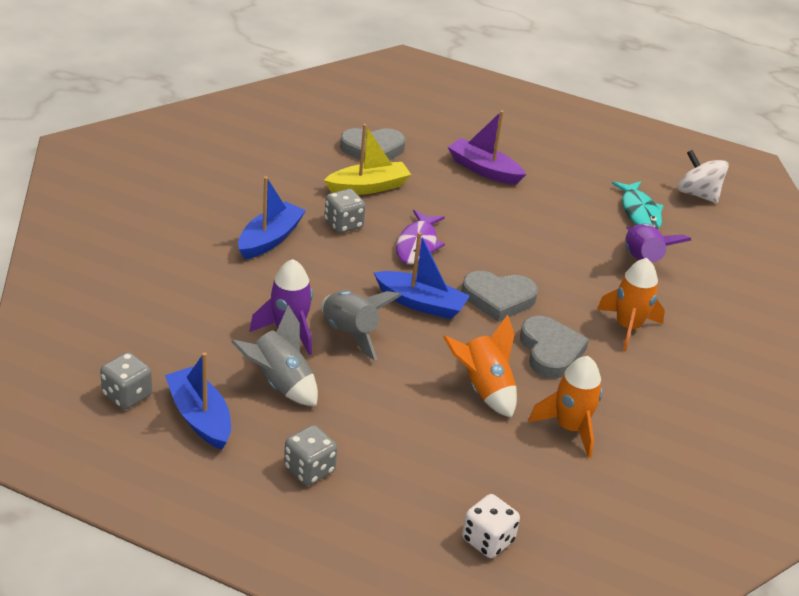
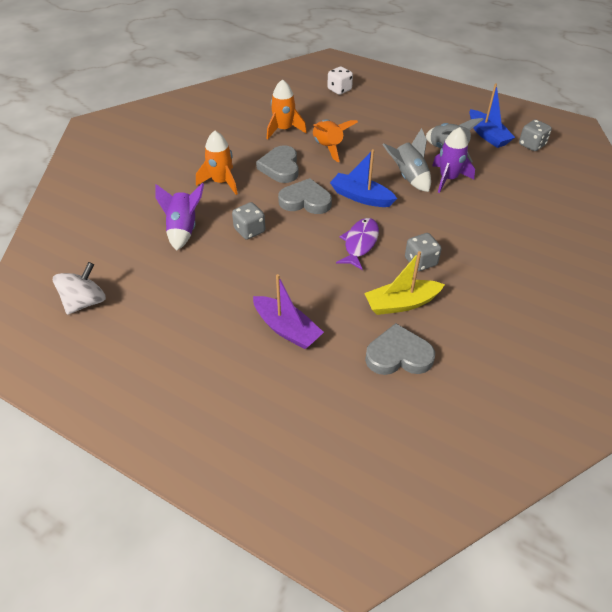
camera: 170 degrees left, 10 degrees up
blue boat [238,176,306,259] -> none
grey dice [284,425,337,485] -> grey dice moved to [232,202,265,240]
turquoise fish [612,181,664,229] -> none
white spinning top [678,150,729,203] -> white spinning top turned 105 degrees counterclockwise [53,262,106,315]

